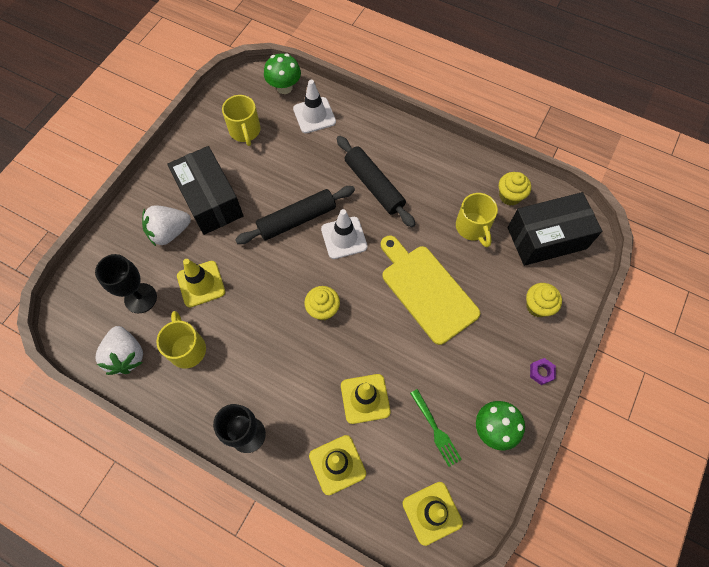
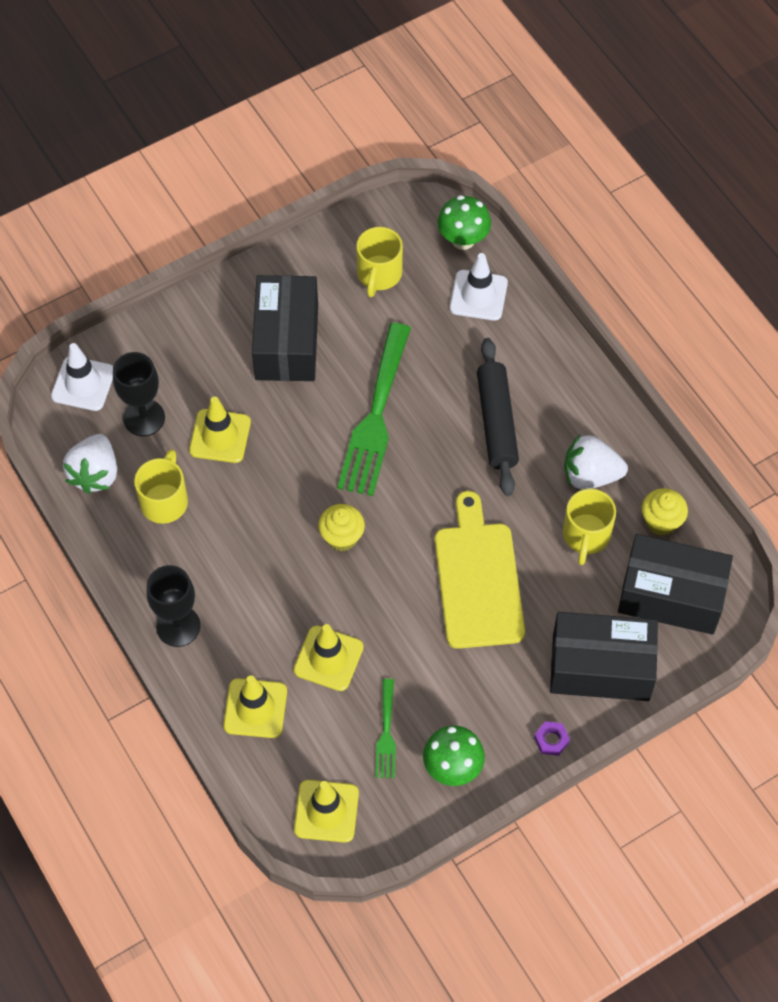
camera: 30 degrees right, 5 degrees down
white strawberry [142,205,191,246] -> white strawberry moved to [564,435,628,489]
black rolling pin [235,186,355,244] -> green fork [337,323,411,496]
white traffic cone [321,209,368,259] -> white traffic cone moved to [51,343,113,411]
yellow cupcake [526,283,562,317] -> black box [550,612,658,701]

